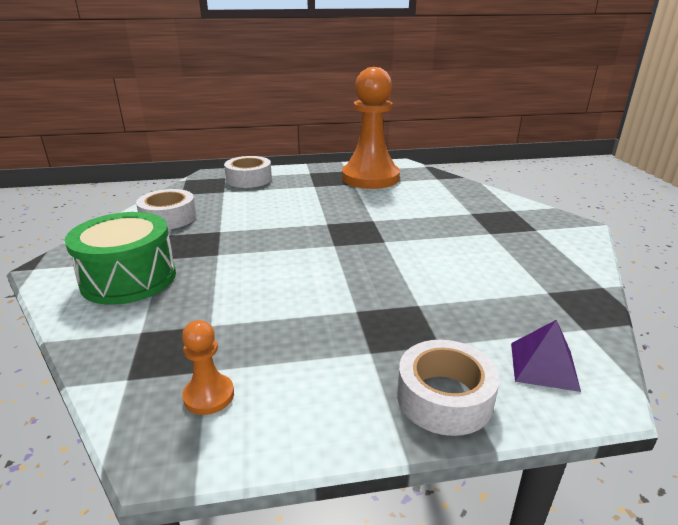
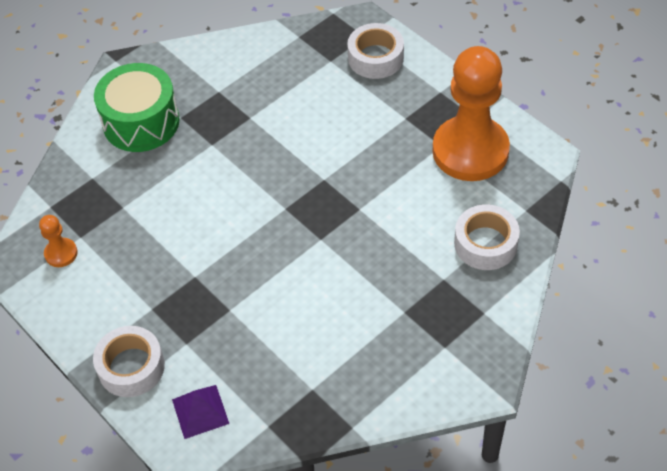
camera: 60 degrees right, 25 degrees up
white tape [136,189,197,230] -> white tape moved to [454,204,520,270]

